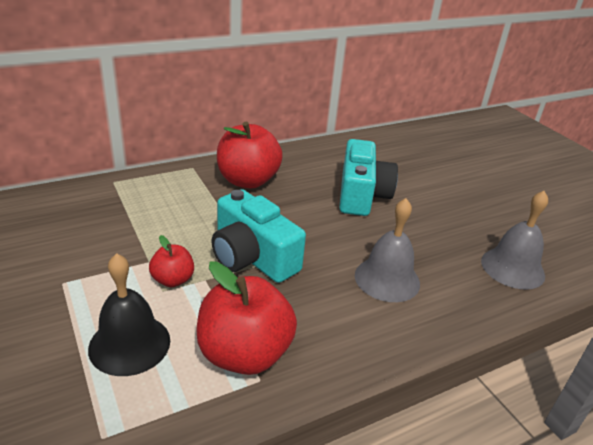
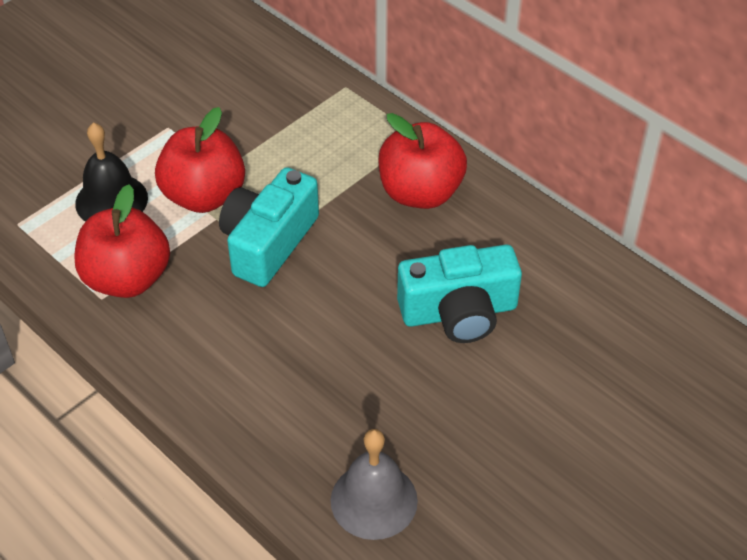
camera: 75 degrees right, 15 degrees up
red apple [149,235,194,287] -> red apple [155,107,245,213], size x1.93
grey bell [355,198,420,302] -> none

